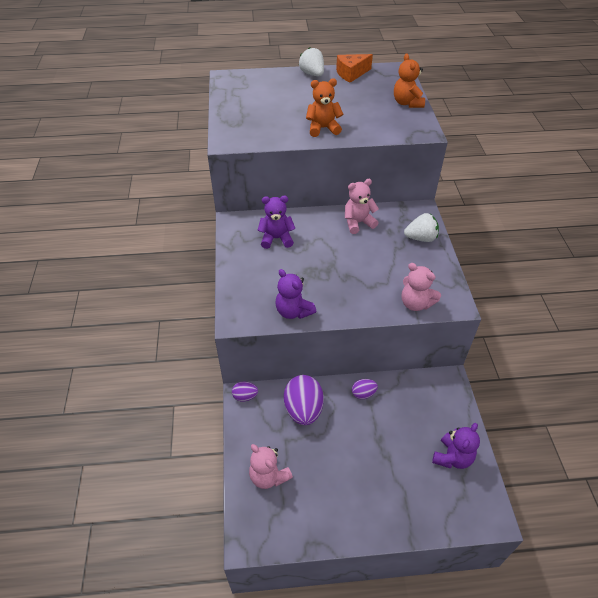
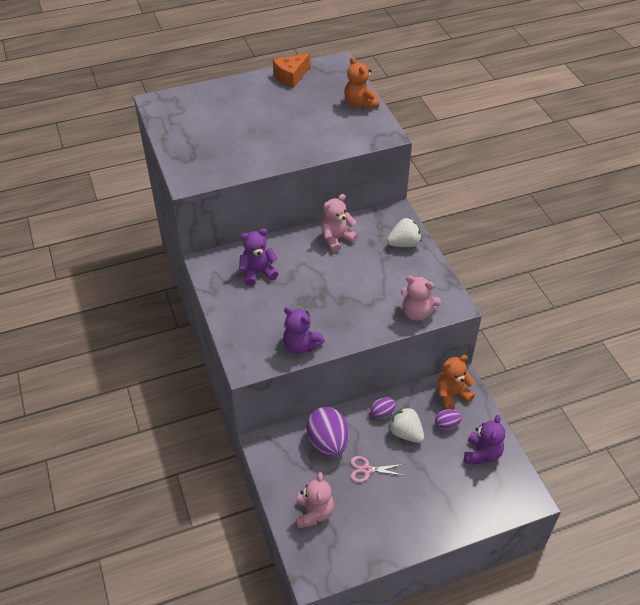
camera: 15 degrees left, 0 degrees up
purple egg [232,382,258,402] -> purple egg moved to [435,409,462,430]
pink teddy bear [249,444,293,489] -> pink teddy bear turned 120 degrees counterclockwise [296,472,334,529]
white strawberry [299,47,324,76] -> white strawberry moved to [389,407,424,443]
orange teddy bear [306,78,343,137] -> orange teddy bear moved to [438,355,475,410]
none -> pink scissors [350,456,405,483]

